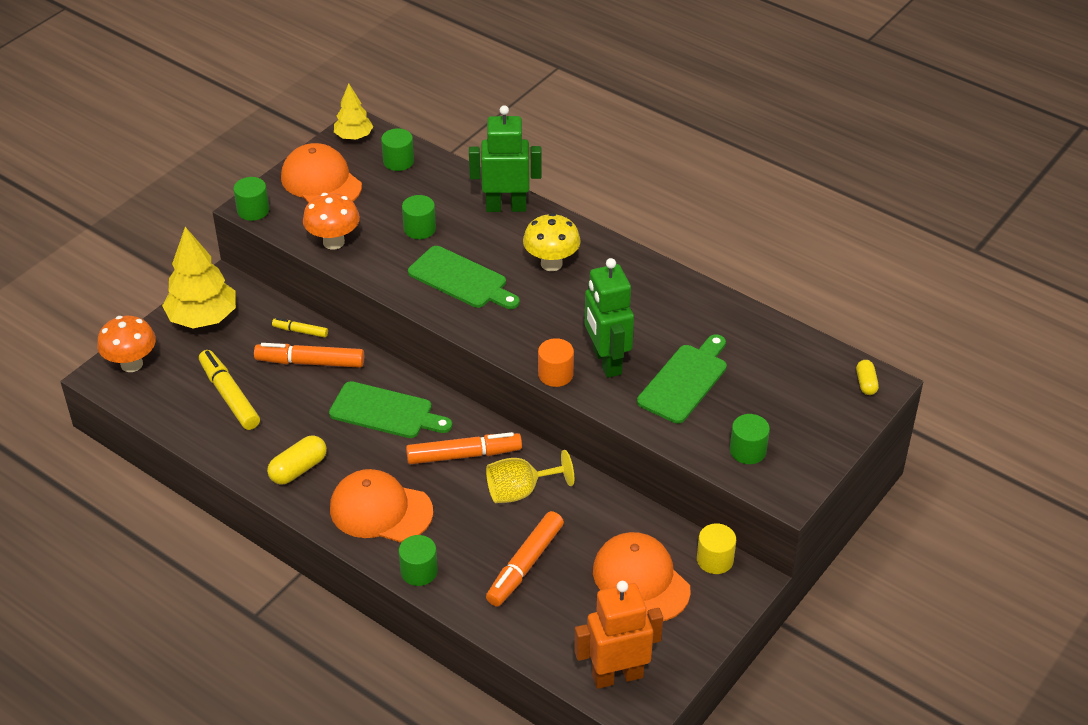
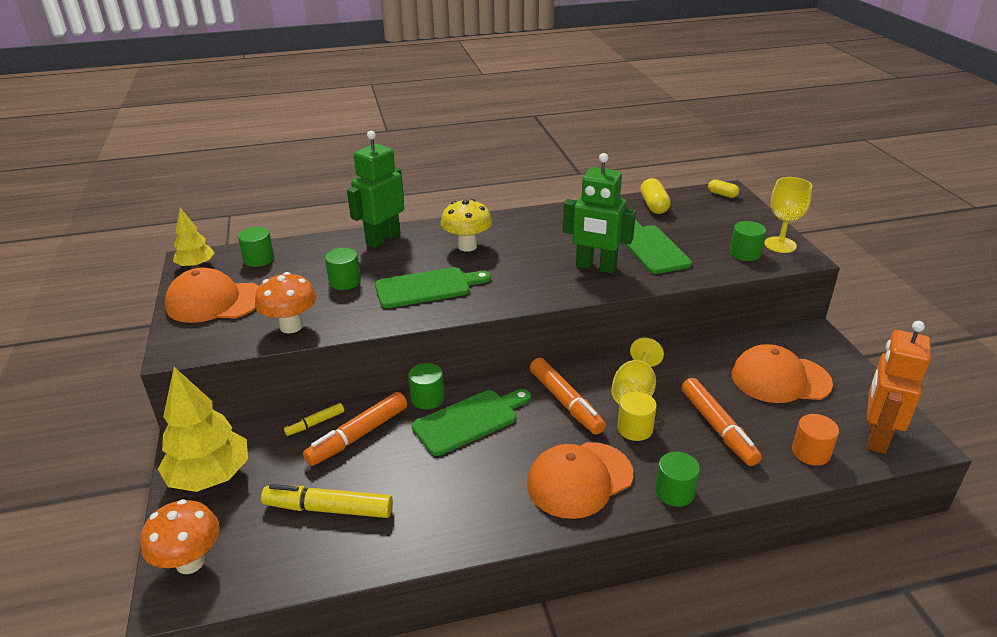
camera: 50 degrees left, 10 degrees down
green cylinder [233,177,269,221] -> green cylinder moved to [408,363,445,409]
yellow capsule [267,435,327,485] -> yellow capsule moved to [640,178,671,214]
orange marker [406,432,522,464] -> orange marker turned 120 degrees clockwise [530,358,606,435]
orange cylinder [538,338,574,387] -> orange cylinder moved to [792,414,839,466]
yellow cylinder [697,523,736,574] -> yellow cylinder moved to [617,392,657,441]
none -> yellow goblet [764,177,812,253]

